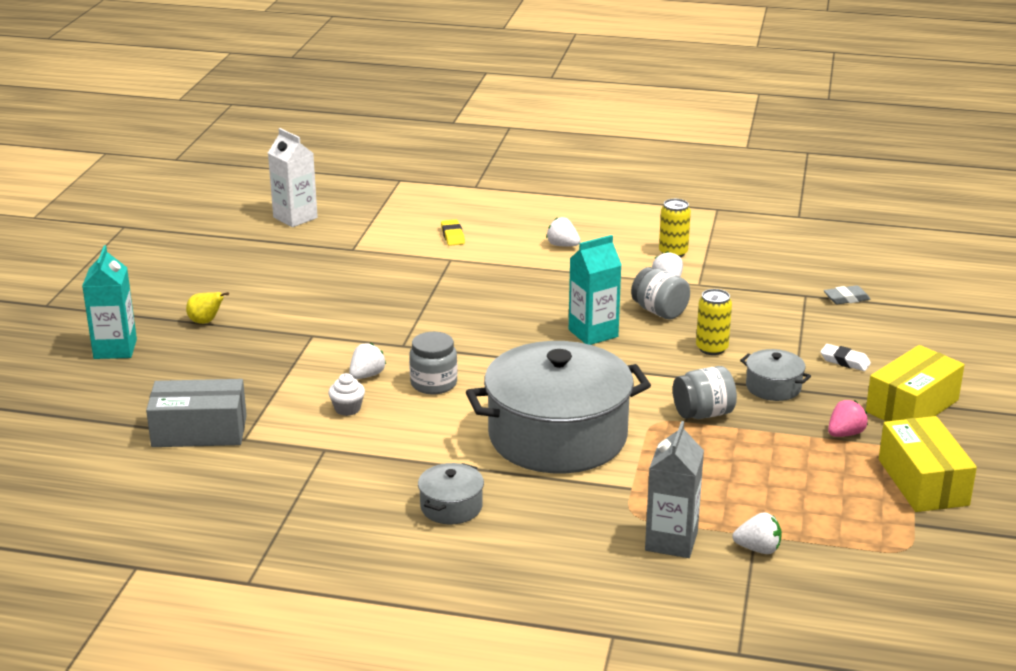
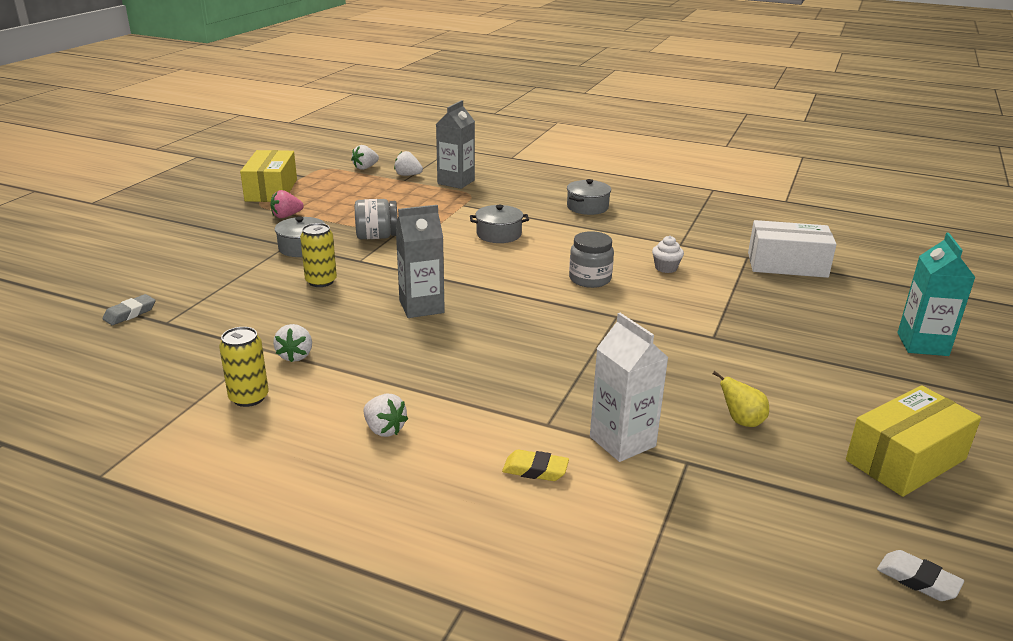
camera: 170 degrees left, 0 degrees up
grey box [146,379,247,447] -> white box [748,220,837,278]
yellow pear [186,292,229,324] -> yellow pear moved to [713,371,769,427]
white carton [268,128,318,227] -> white carton moved to [590,313,669,462]
white strawberry [349,343,386,379] -> white strawberry moved to [351,145,379,170]
yellow eraser [441,220,465,246] -> yellow eraser turned 75 degrees counterclockwise [502,450,569,481]
grey pot [466,341,651,473] -> grey pot [470,205,529,243], size x0.42
turquoise carton [569,235,621,345] -> grey carton [396,205,445,318]
grey jar [631,267,690,320] -> none
white eraser [820,344,871,371] -> white eraser moved to [877,550,964,601]
grey eraser [824,285,870,304] -> grey eraser turned 45 degrees counterclockwise [102,294,156,325]
yellow box [866,345,965,421] -> yellow box moved to [846,385,981,497]

